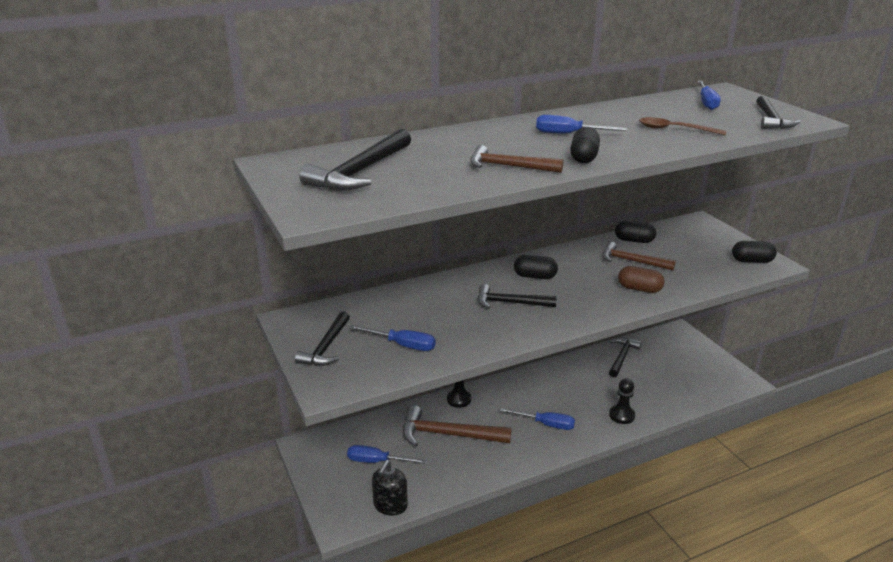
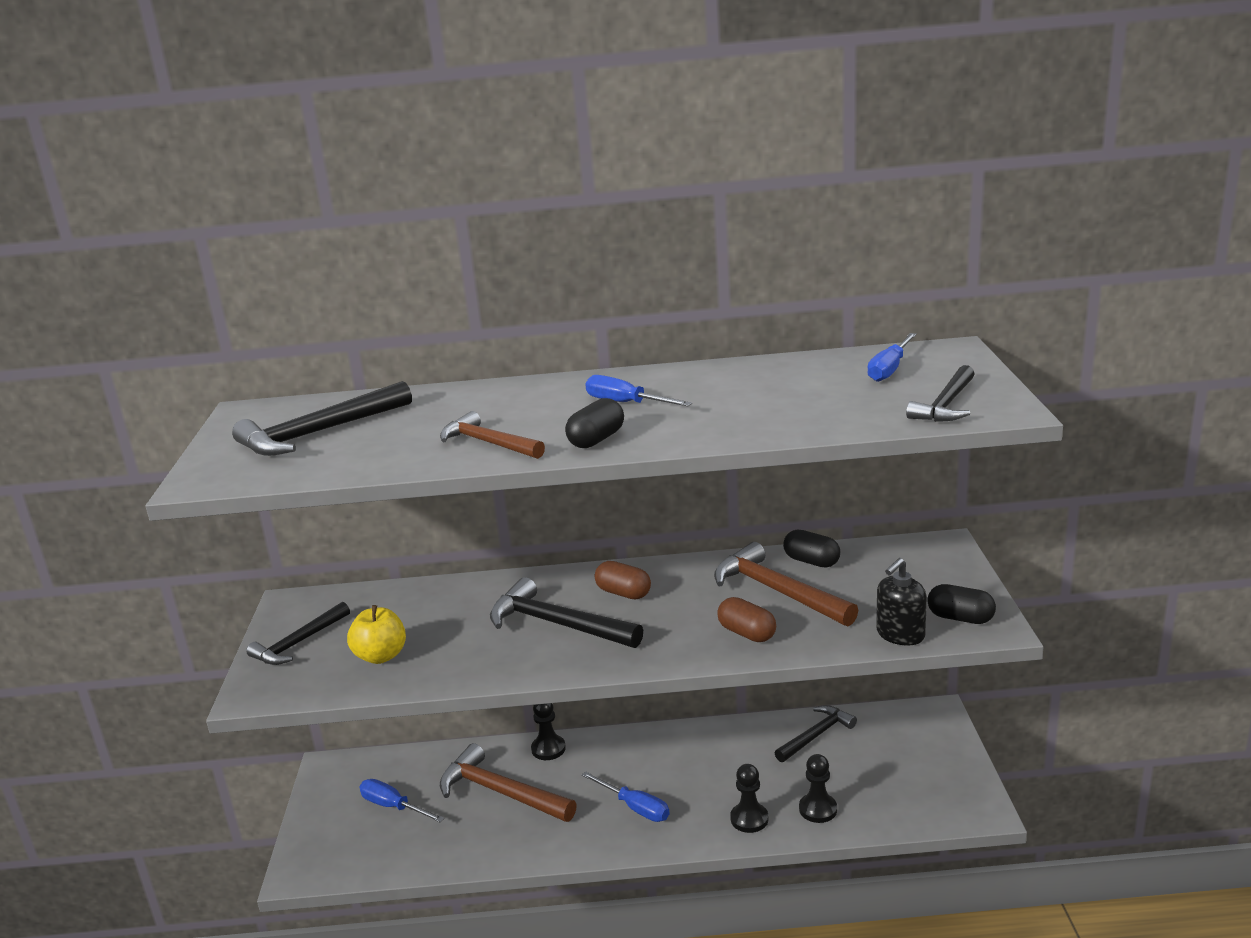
camera: 25 degrees right, 5 degrees down
blue screwdriver [349,325,436,351] -> yellow apple [347,605,406,664]
black soap dispenser [372,460,408,516] -> black soap dispenser moved to [876,558,927,645]
black hammer [478,284,557,309] -> black hammer [490,577,643,648], size x1.51
black capsule [514,255,558,279] -> brown capsule [595,561,651,599]
brown hammer [602,242,676,270] -> brown hammer [714,542,858,626], size x1.51
brown spoon [639,117,726,135] -> none
none -> black pawn [799,754,837,823]

